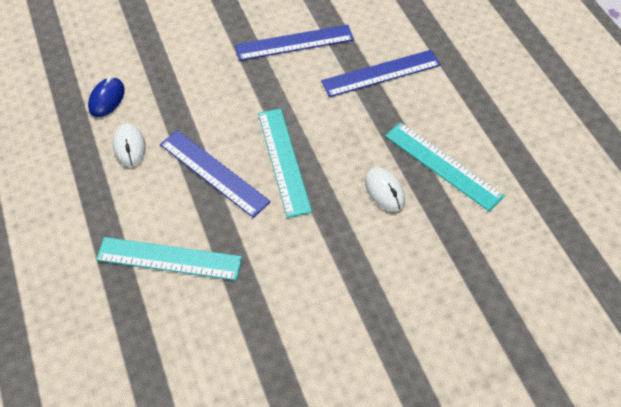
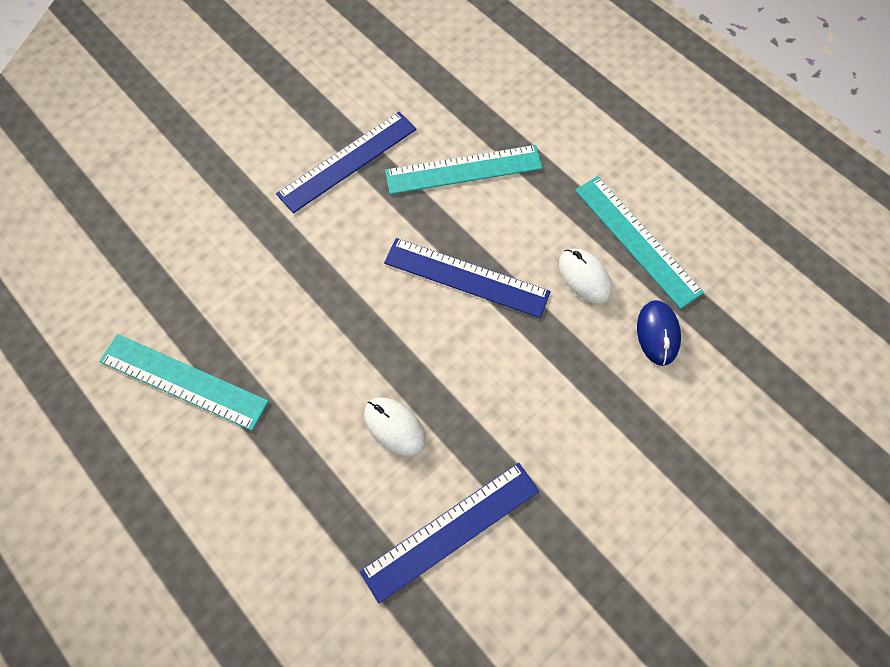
camera: 160 degrees right, 10 degrees up
turquoise ruler [258,108,312,218] -> turquoise ruler moved to [575,176,704,309]
blue ruler [321,50,441,97] -> blue ruler moved to [276,112,417,213]
white mouse [365,167,405,212] -> white mouse moved to [364,398,426,456]

